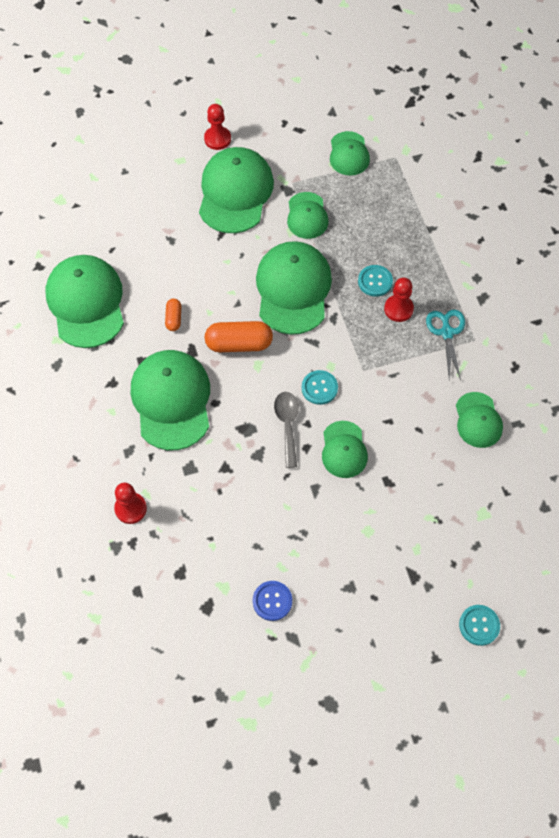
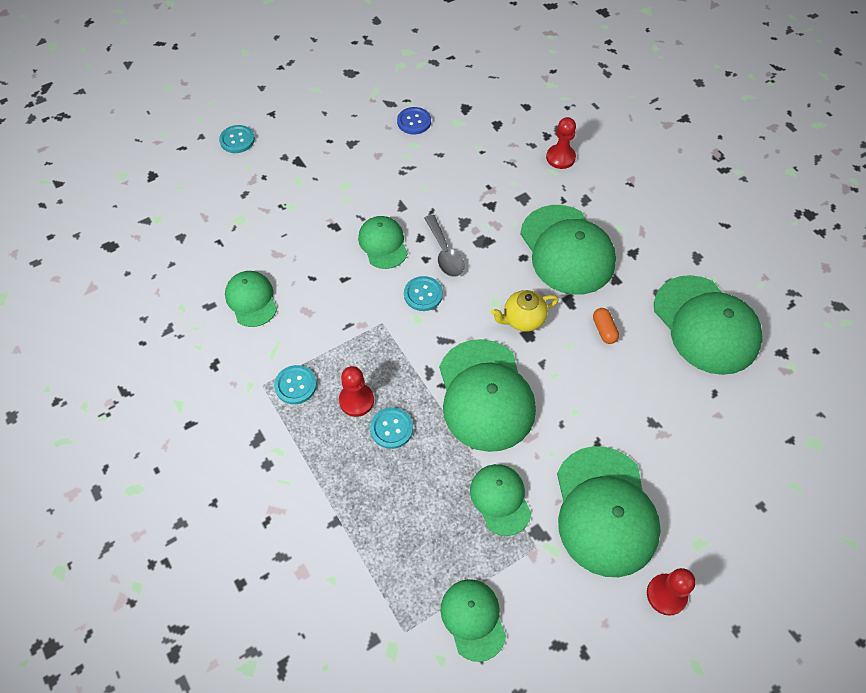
camera: 165 degrees right, 5 degrees down
orange capsule [205,321,273,352] -> yellow teapot [491,290,559,332]
turquoise scissors [426,310,465,380] -> turquoise button [274,365,317,404]

